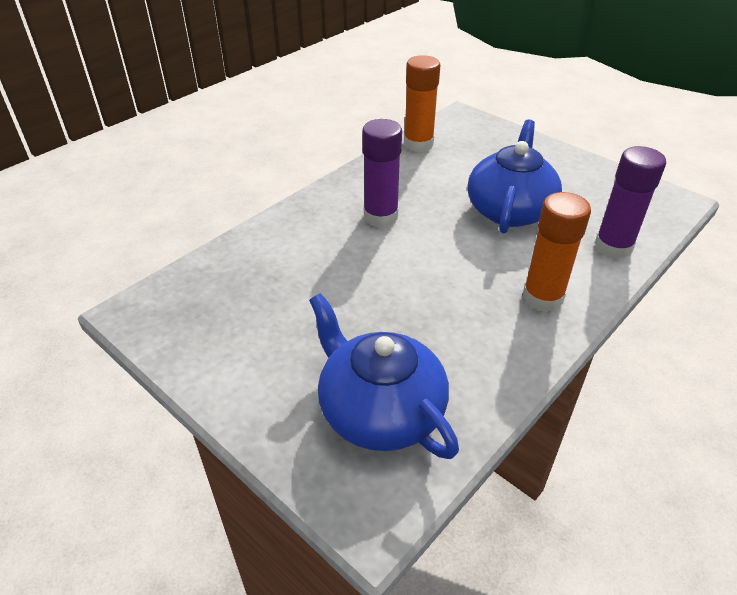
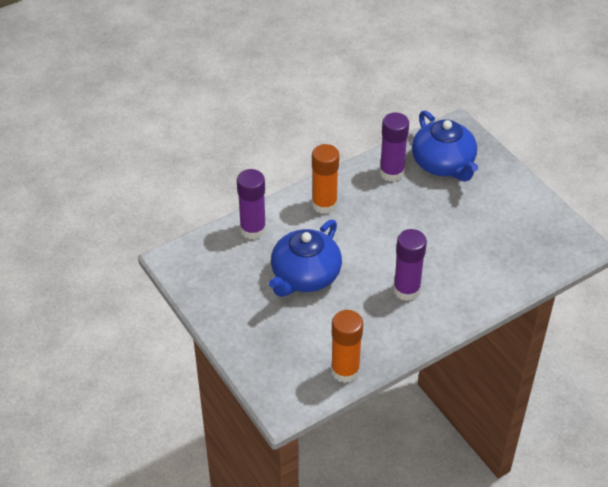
camera: 165 degrees left, 5 degrees up
none -> purple glue stick [380,112,409,182]

